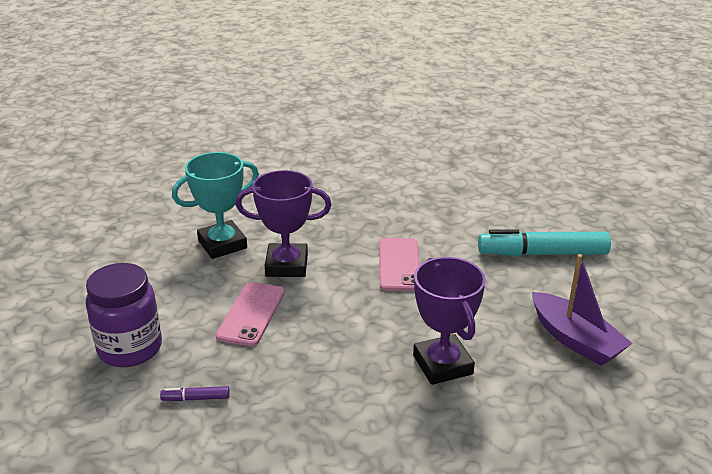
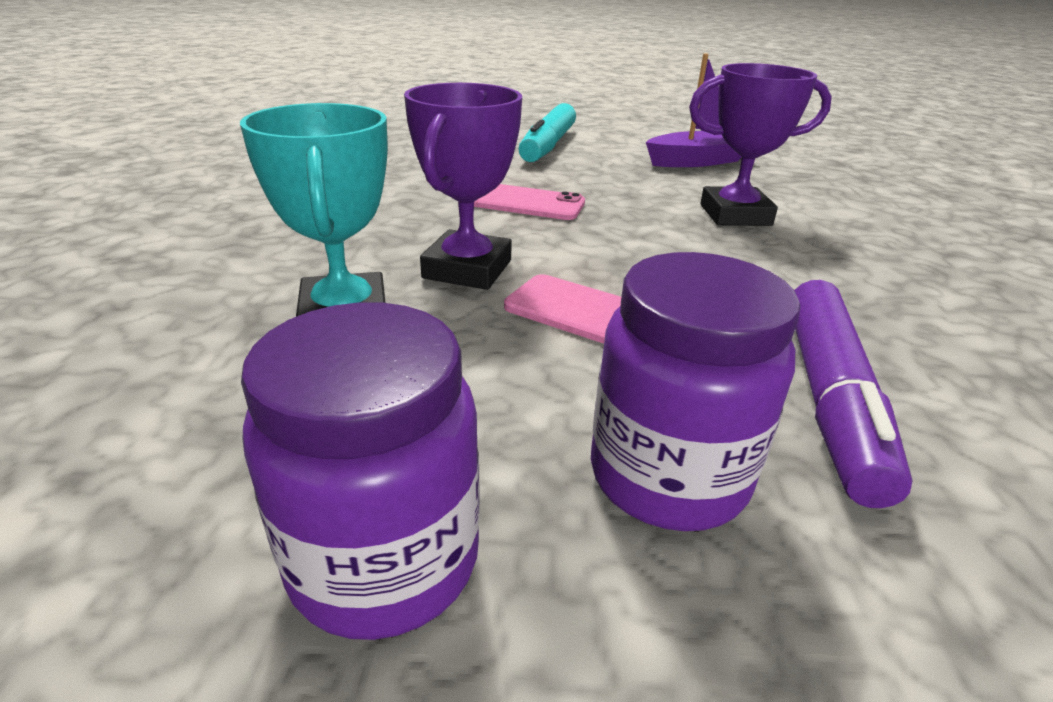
camera: 75 degrees left, 0 degrees up
purple marker [160,386,230,401] -> purple marker [794,280,913,508], size x2.38
none -> purple jar [241,302,480,640]

